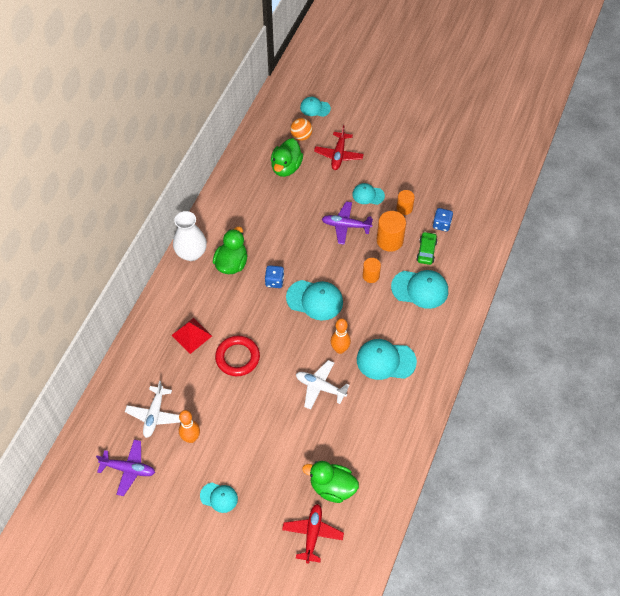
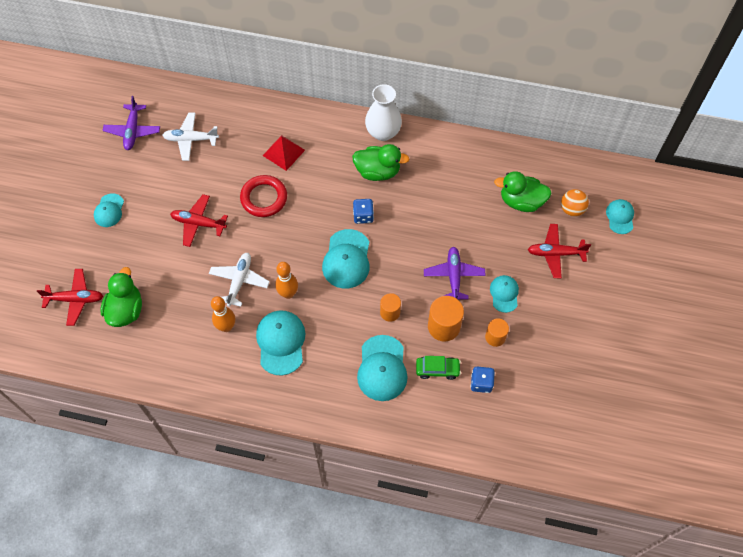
camera: 80 degrees right, 5 degrees up
orange bowling pin [179,410,200,443] -> orange bowling pin moved to [211,296,235,332]
none -> red plane [170,194,228,247]

